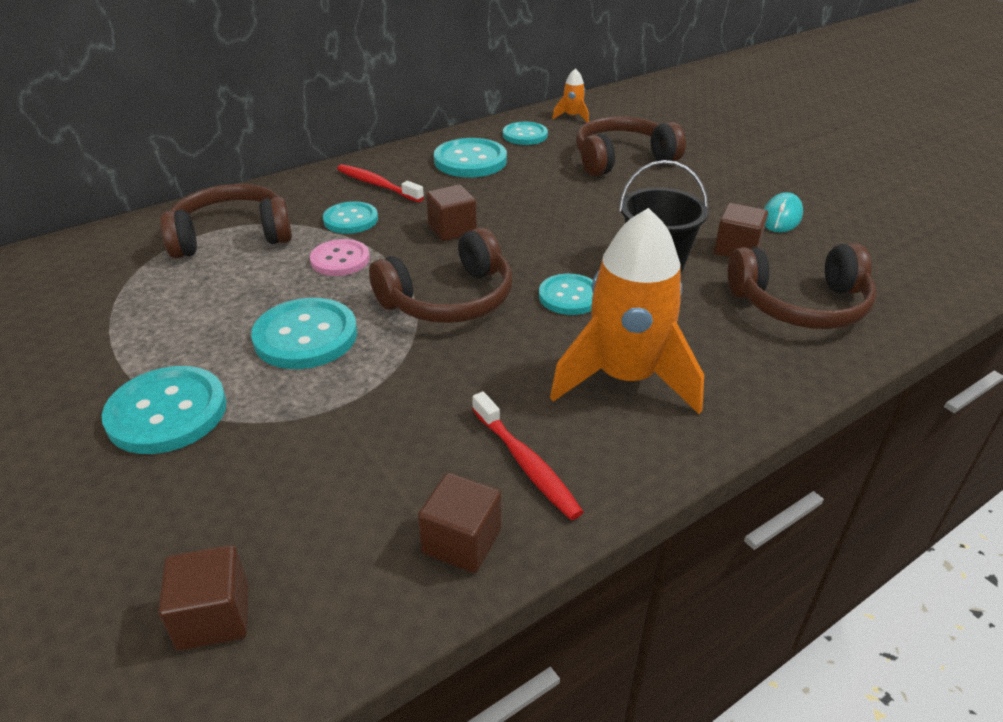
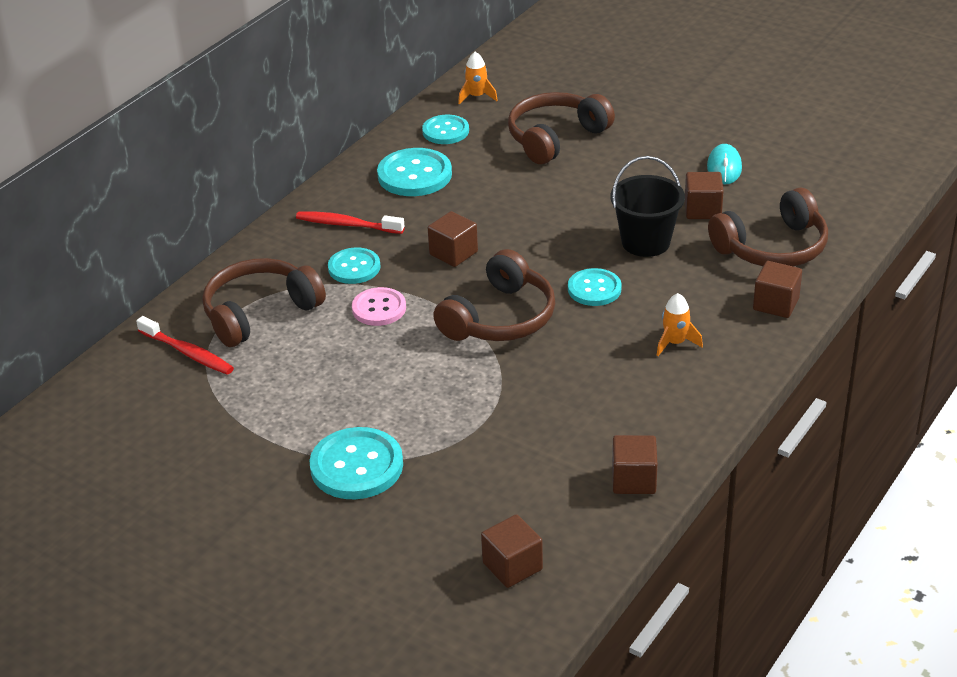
camera: 20 degrees left, 0 degrees up
turquoise button [251,298,357,369] -> none
red toothbrush [472,392,583,520] -> red toothbrush moved to [136,316,234,375]
orange rocket [550,208,704,414] -> orange rocket [656,293,703,356], size x0.42
none -> brown cube [753,261,802,318]

